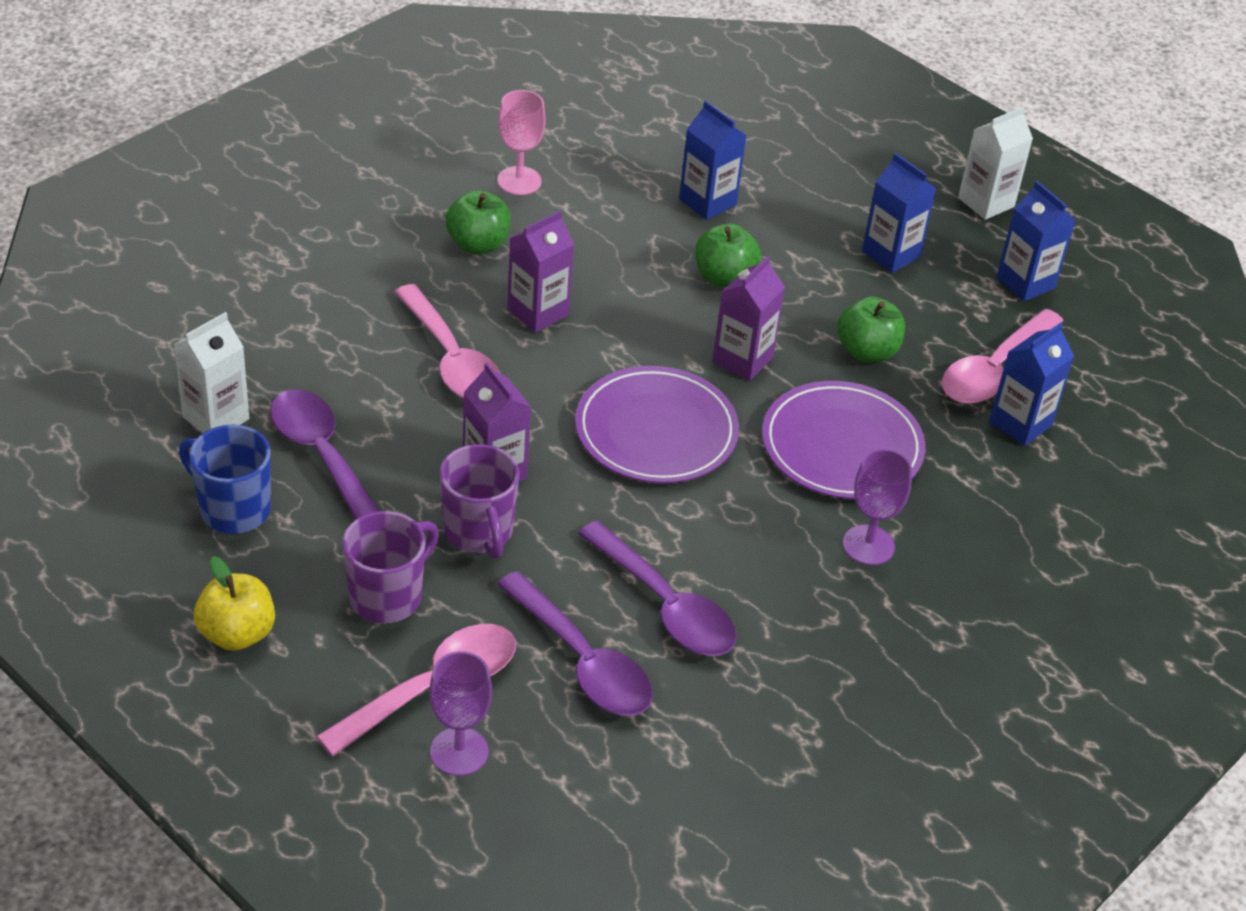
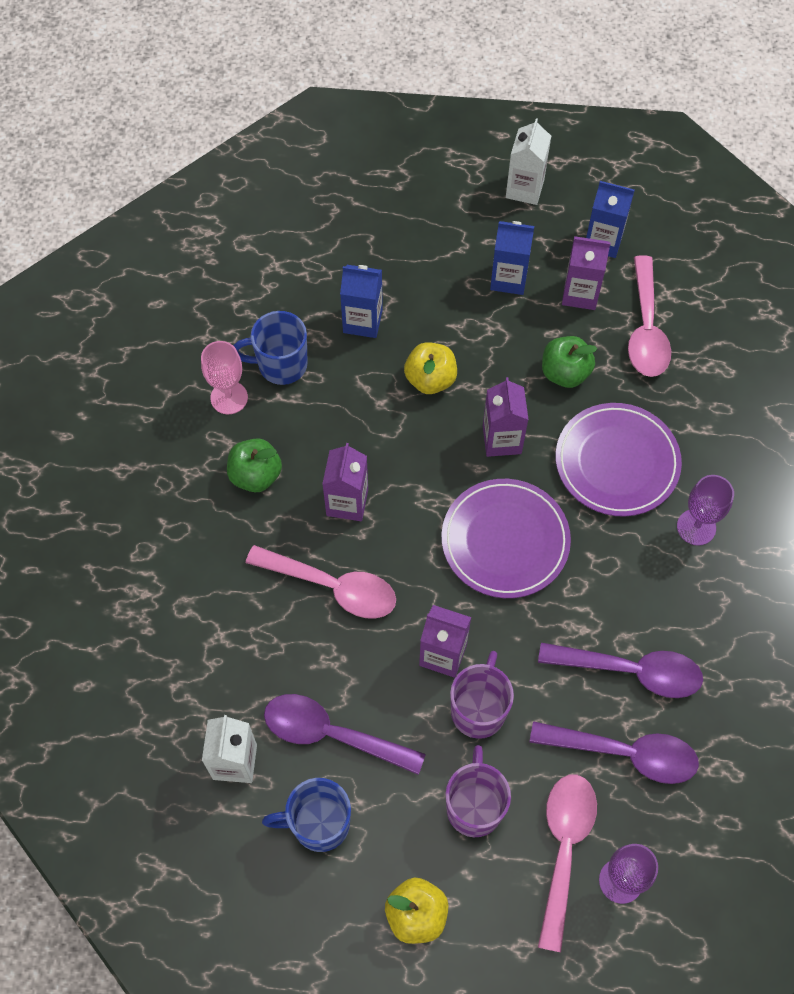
camera: 35 degrees left, 20 degrees up
purple mug [440,444,519,559] -> purple mug turned 105 degrees counterclockwise [450,651,514,739]
green apple [695,224,761,288] -> yellow apple [404,342,457,394]
blue carton [989,323,1074,446] -> none
none -> blue mug [233,311,308,385]
none -> purple carton [562,236,610,310]

